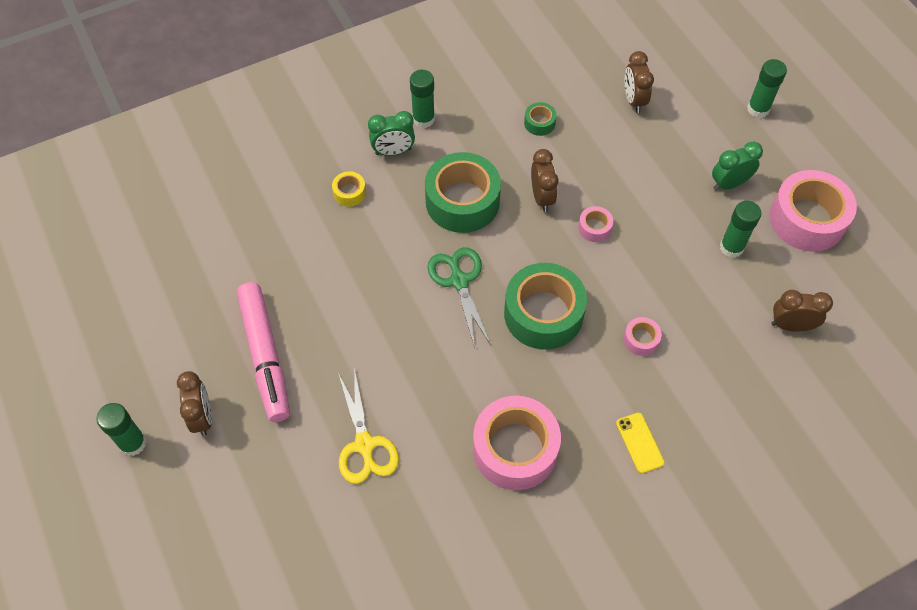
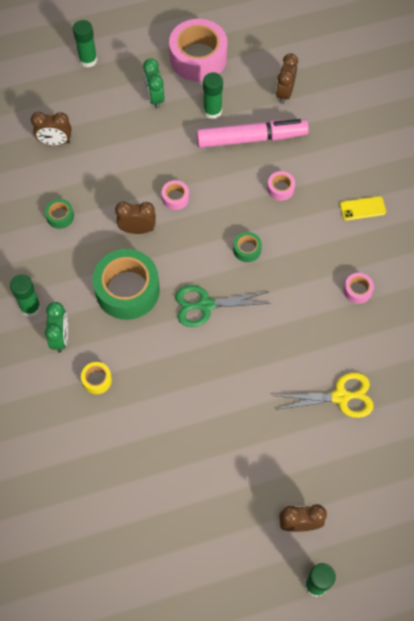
camera: 80 degrees left, 5 degrees up
pink marker [237,282,290,422] -> pink marker moved to [196,119,309,148]
pink tape [473,396,561,490] -> pink tape [344,273,374,304], size x0.44
green tape [504,263,587,350] -> green tape [233,232,262,262], size x0.44

